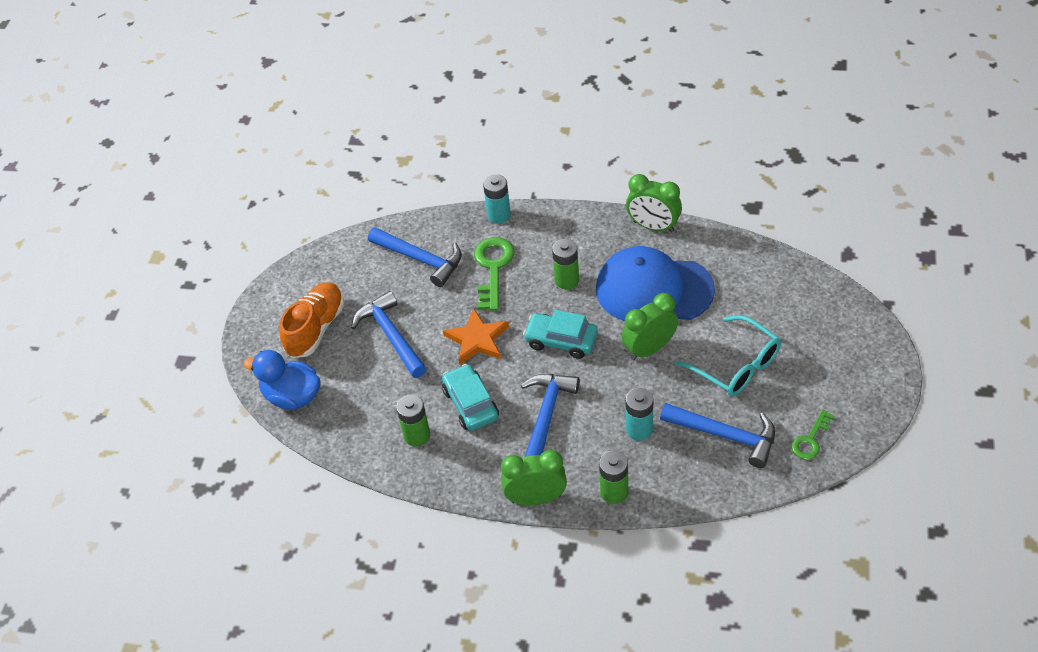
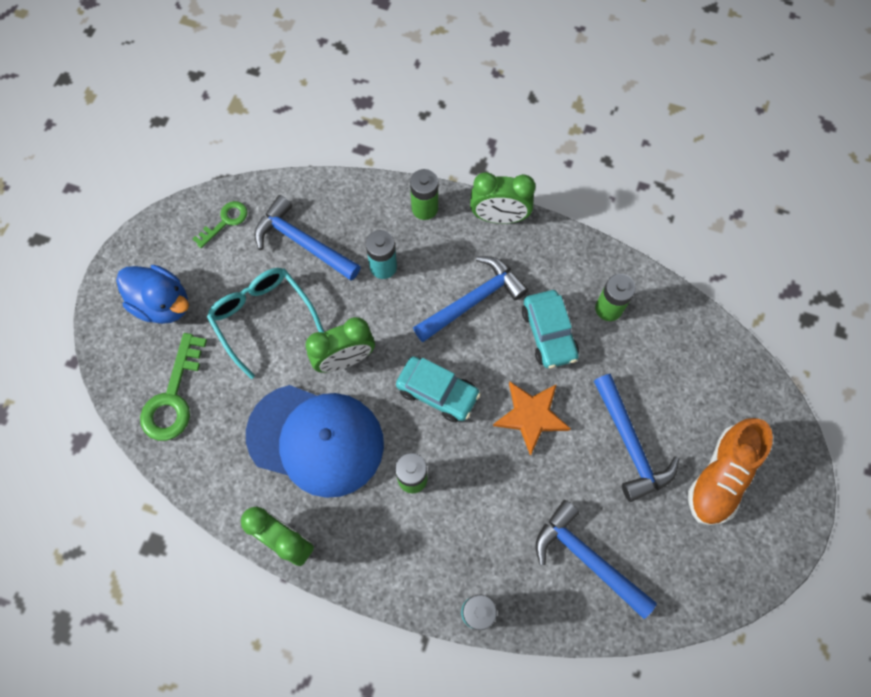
camera: 175 degrees left, 20 degrees up
blue duck [244,350,321,410] -> blue duck moved to [116,265,189,324]
green key [474,237,514,311] -> green key moved to [140,333,207,441]
blue hammer [521,374,580,457] -> blue hammer turned 150 degrees counterclockwise [413,256,528,342]

